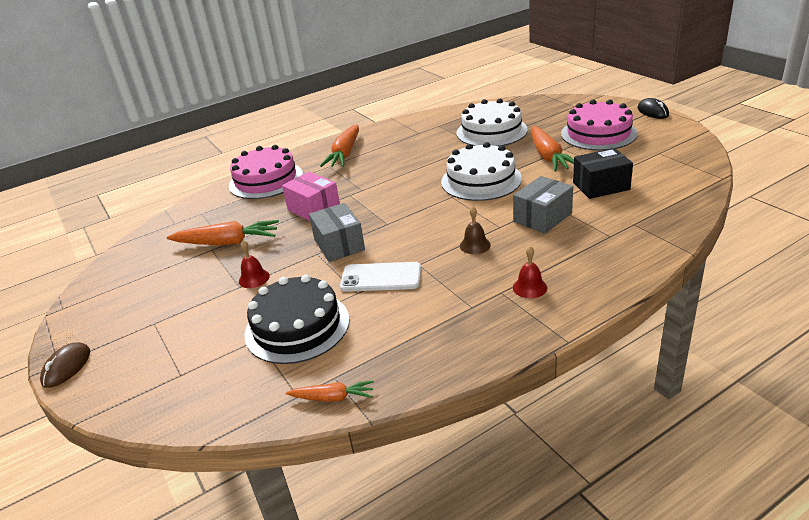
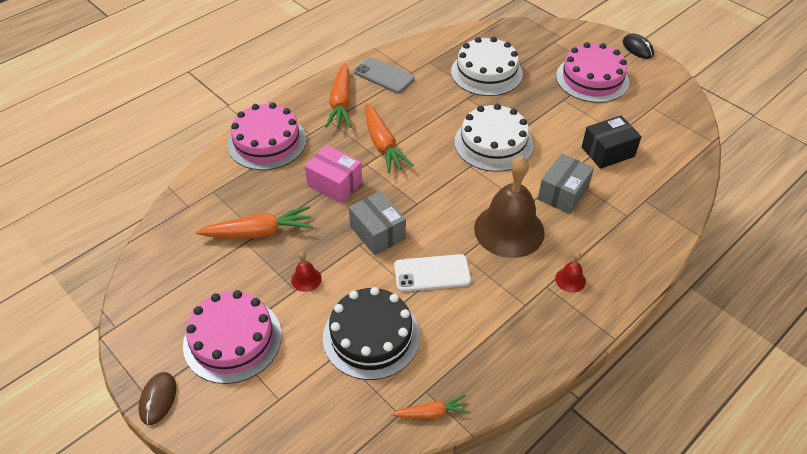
camera: 15 degrees left, 15 degrees up
brown bell [460,207,491,254] -> brown bell [474,156,545,258], size x2.44
orange carrot [531,126,574,171] -> orange carrot moved to [365,103,414,173]
none -> pink cake [183,290,282,384]
none -> grey phone [354,57,415,93]

